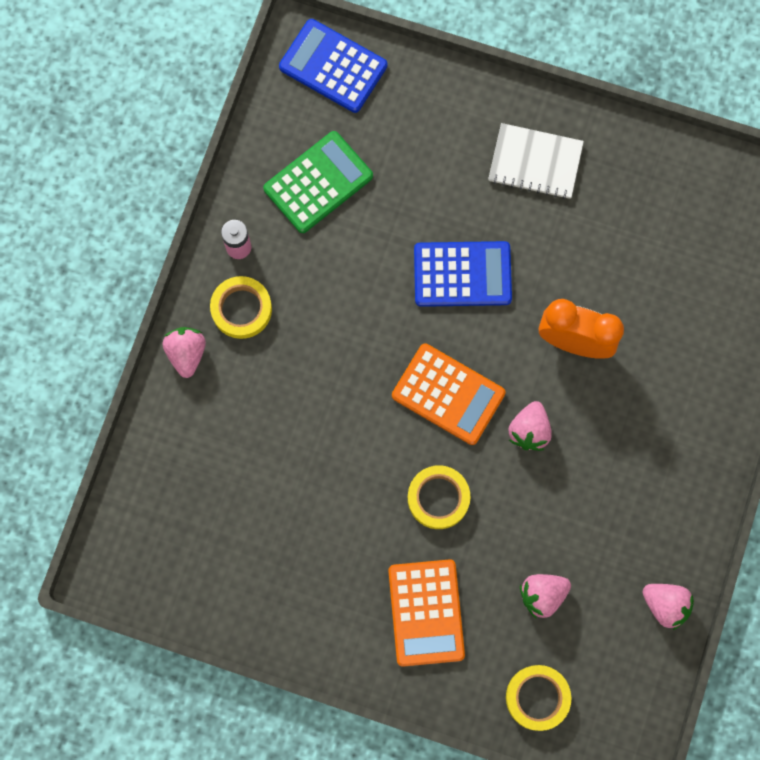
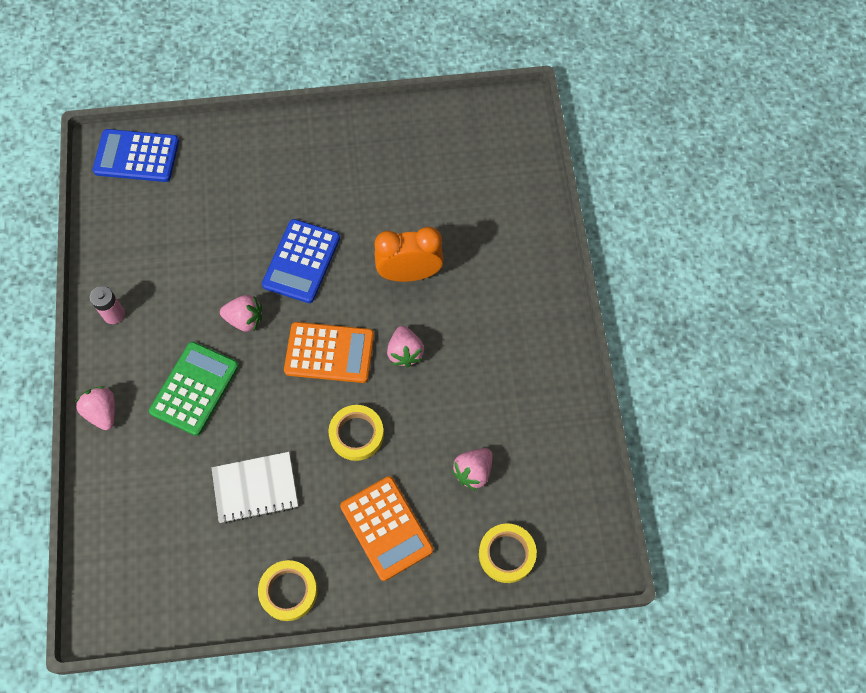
camera: 25 degrees left, 10 degrees down
yellow tape [210,276,272,339] -> yellow tape moved to [258,560,318,621]
green calculator [263,131,373,233] -> green calculator moved to [149,342,239,436]
blue calculator [414,241,512,307] -> blue calculator turned 135 degrees clockwise [262,219,340,303]
white notebook [488,123,584,199] -> white notebook moved to [212,452,298,524]
pink strawberry [643,584,694,630] -> pink strawberry moved to [220,295,262,332]

